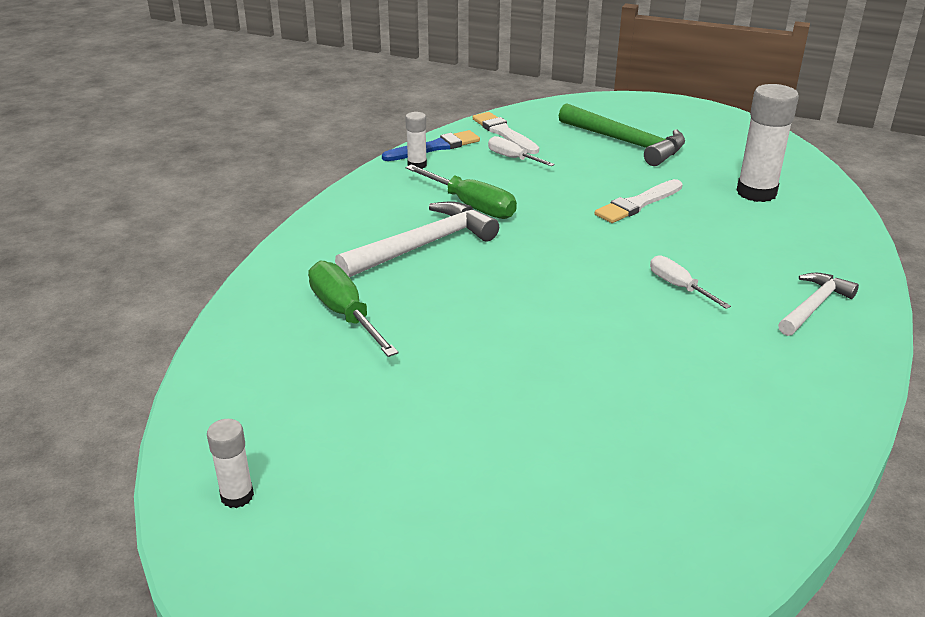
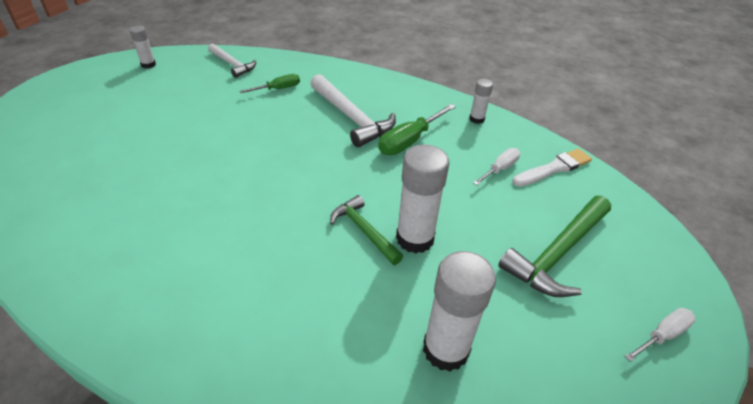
camera: 90 degrees right, 10 degrees up
green screwdriver [308,261,398,357] -> green screwdriver [240,74,300,93], size x0.62
blue brush [382,130,480,161] -> none
white brush [595,179,683,223] -> white glue stick [396,144,449,254]
white screwdriver [650,255,731,309] -> white screwdriver moved to [625,308,696,362]
white hammer [778,273,859,336] -> white hammer moved to [208,44,256,78]
none -> green hammer [330,195,403,265]

